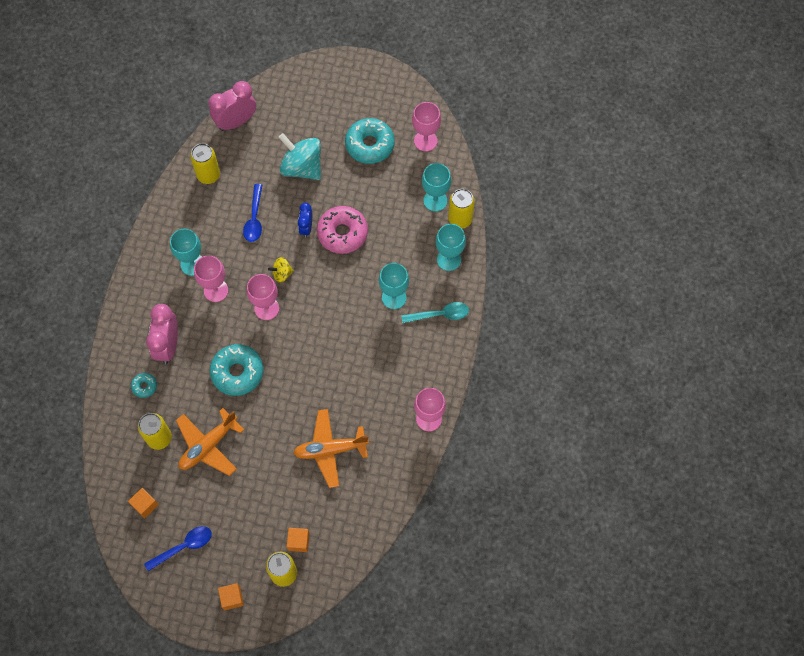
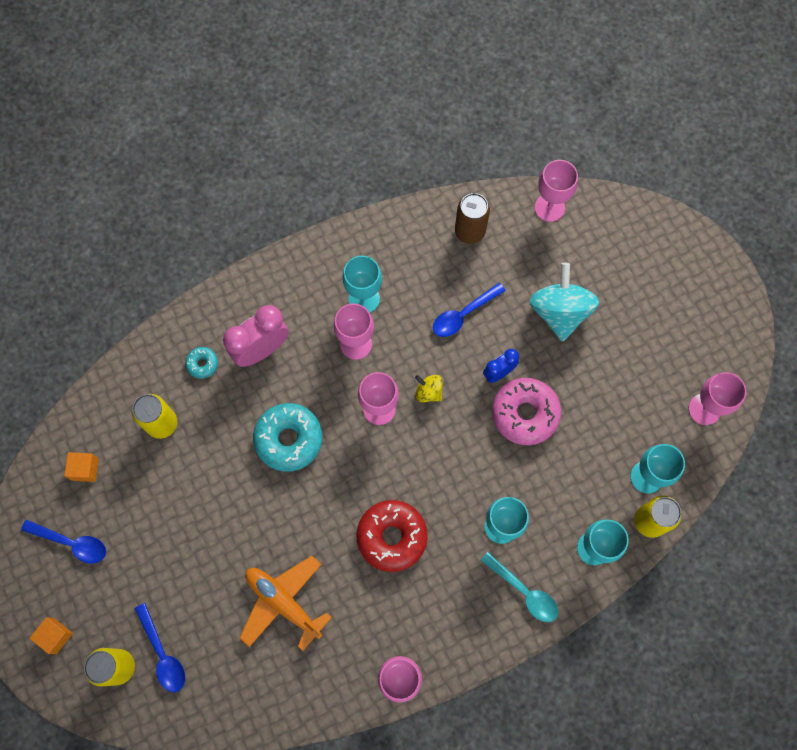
camera: 50 degrees right, 5 degrees up
orange plane [176,408,245,476] -> none
yellow can [190,143,220,184] -> brown can [455,193,490,244]
pink clock [208,81,256,131] -> pink goblet [535,160,578,222]
orange cube [287,528,310,552] -> blue spoon [135,603,185,693]
turquoise donut [345,118,395,164] -> none
none -> red donut [356,500,428,572]

